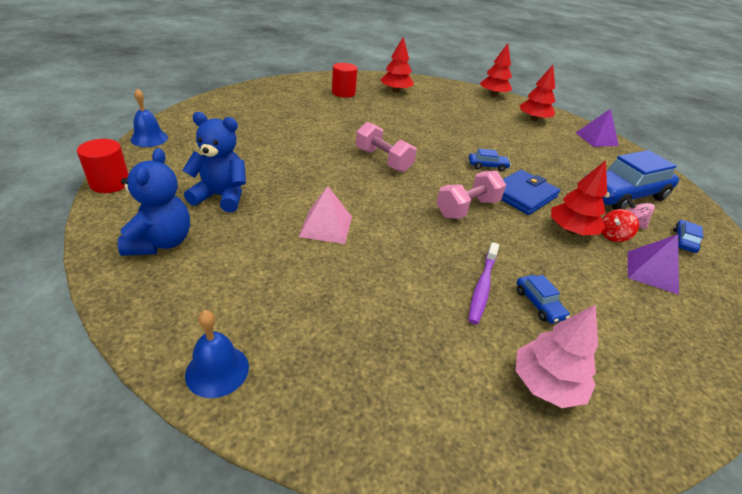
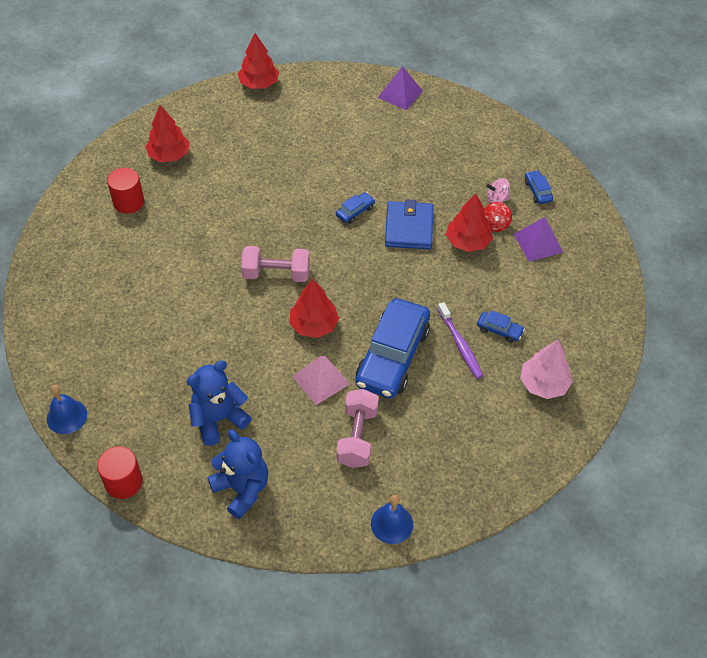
camera: 40 degrees left, 15 degrees up
pink dumbbell [436,171,506,219] -> pink dumbbell moved to [337,389,379,468]
red tree [519,65,555,121] -> red tree moved to [289,279,339,338]
blue car [586,150,679,210] -> blue car moved to [356,298,430,398]

